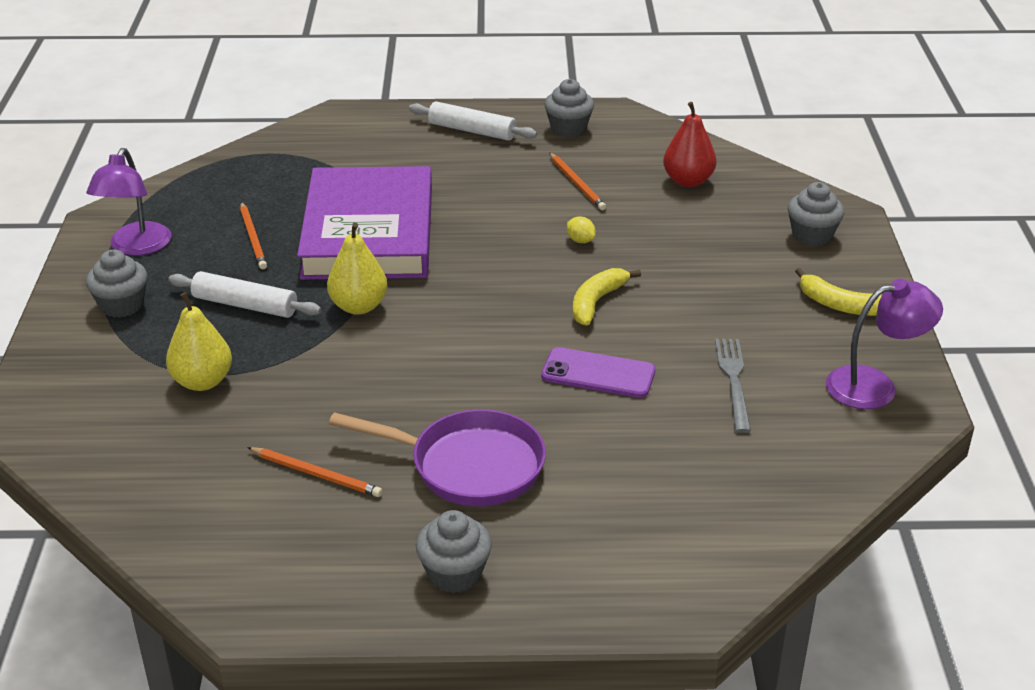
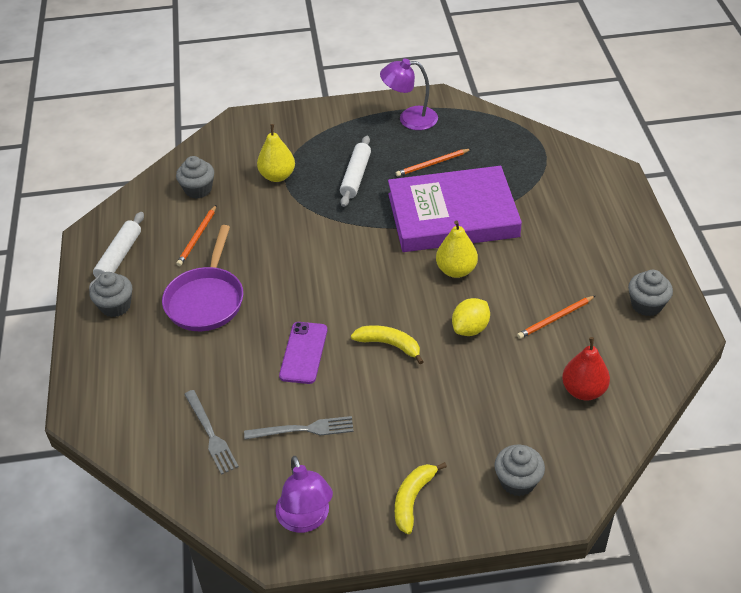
camera: 85 degrees right, 10 degrees up
grey cupcake [86,249,147,318] -> grey cupcake moved to [176,156,214,199]
yellow pear [327,222,388,315] -> yellow pear moved to [436,220,478,278]
white rolling pin [409,101,537,141] -> white rolling pin moved to [89,212,144,291]
yellow lemon [567,217,596,243] -> yellow lemon [452,298,490,336], size x1.73
none -> grey fork [184,390,239,475]

